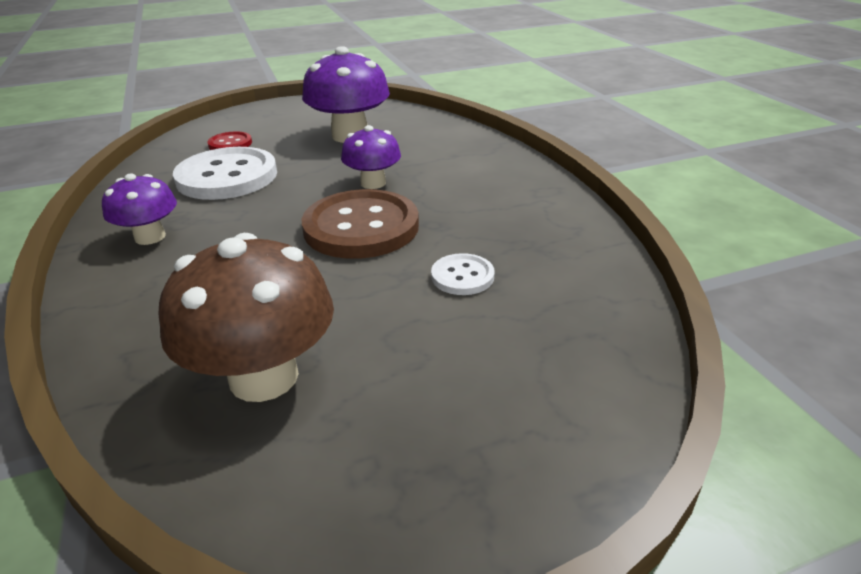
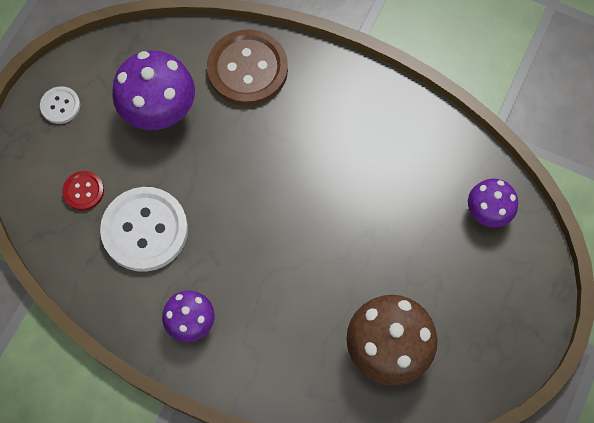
camera: 45 degrees left, 35 degrees up
brown button [302,189,419,259] -> brown button moved to [207,29,288,106]
purple mushroom [341,125,401,189] -> purple mushroom moved to [468,179,518,227]
white button [431,253,494,295] -> white button moved to [40,86,80,124]

